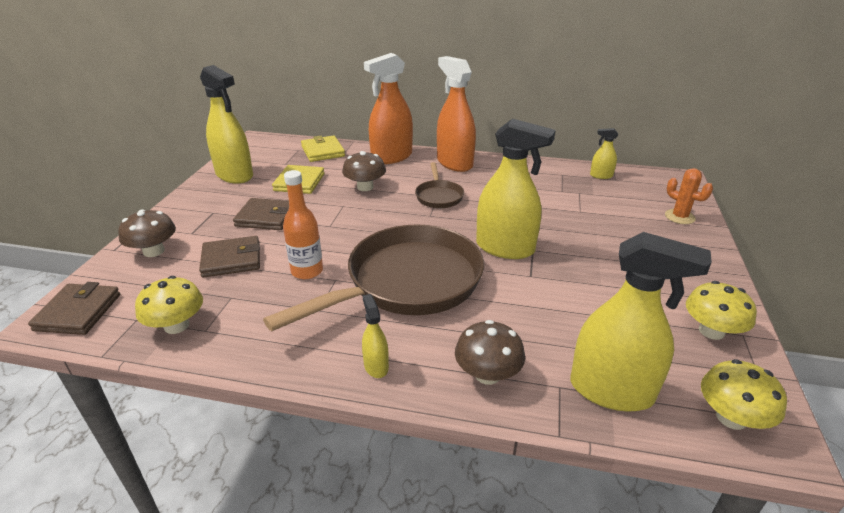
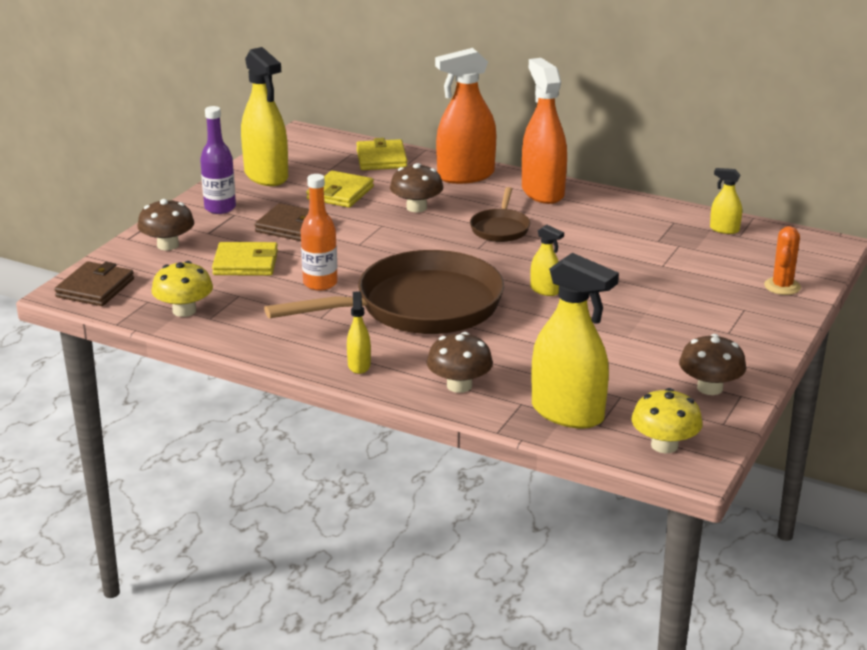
camera: 15 degrees right, 5 degrees down
brown wallet [199,236,260,278] -> yellow wallet [212,242,278,276]
yellow spray bottle [476,118,556,259] -> yellow spray bottle [530,225,564,296], size x0.47
orange cactus [665,168,713,224] -> orange cactus turned 45 degrees clockwise [764,226,801,295]
yellow mushroom [686,281,757,340] -> brown mushroom [679,334,746,395]
none -> purple bottle [200,106,236,214]

